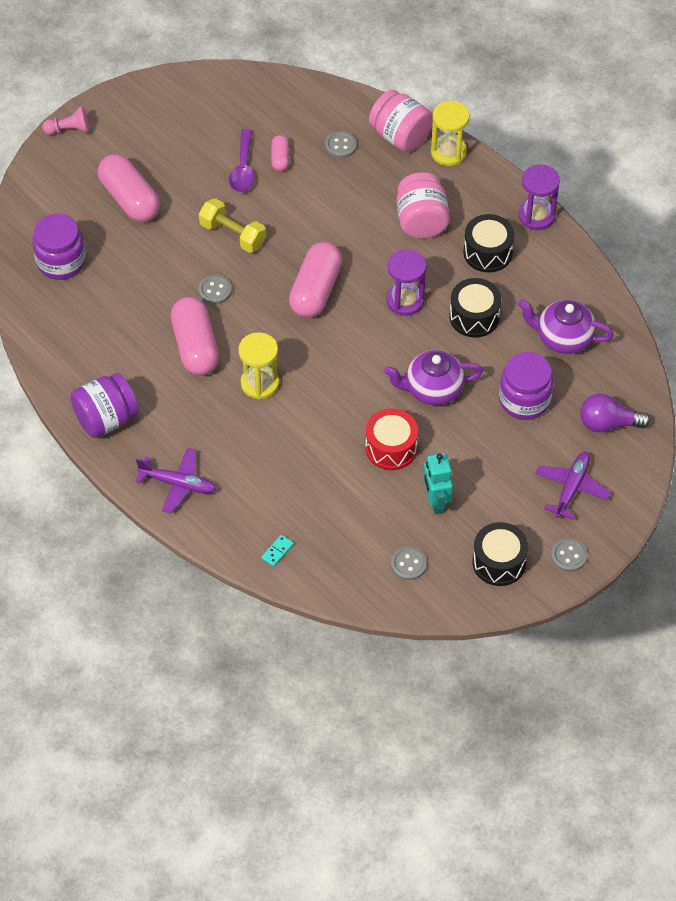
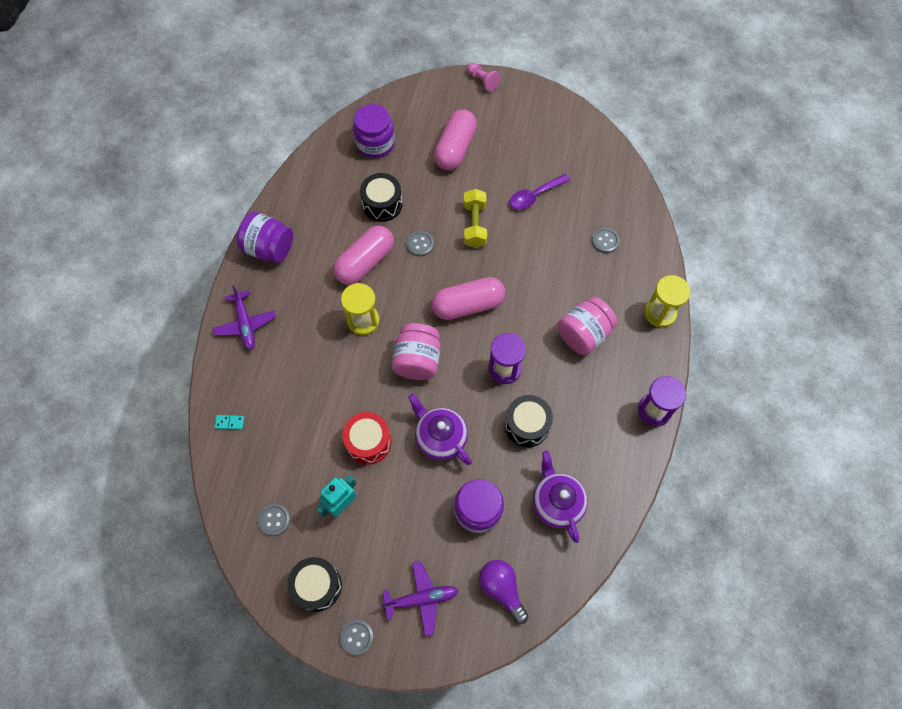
camera: 55 degrees right, 10 degrees up
pink capsule [271,135,289,172] -> none
pink jar [369,90,433,152] -> pink jar moved to [392,323,440,380]
black drum [463,214,515,272] -> black drum moved to [360,173,402,222]

